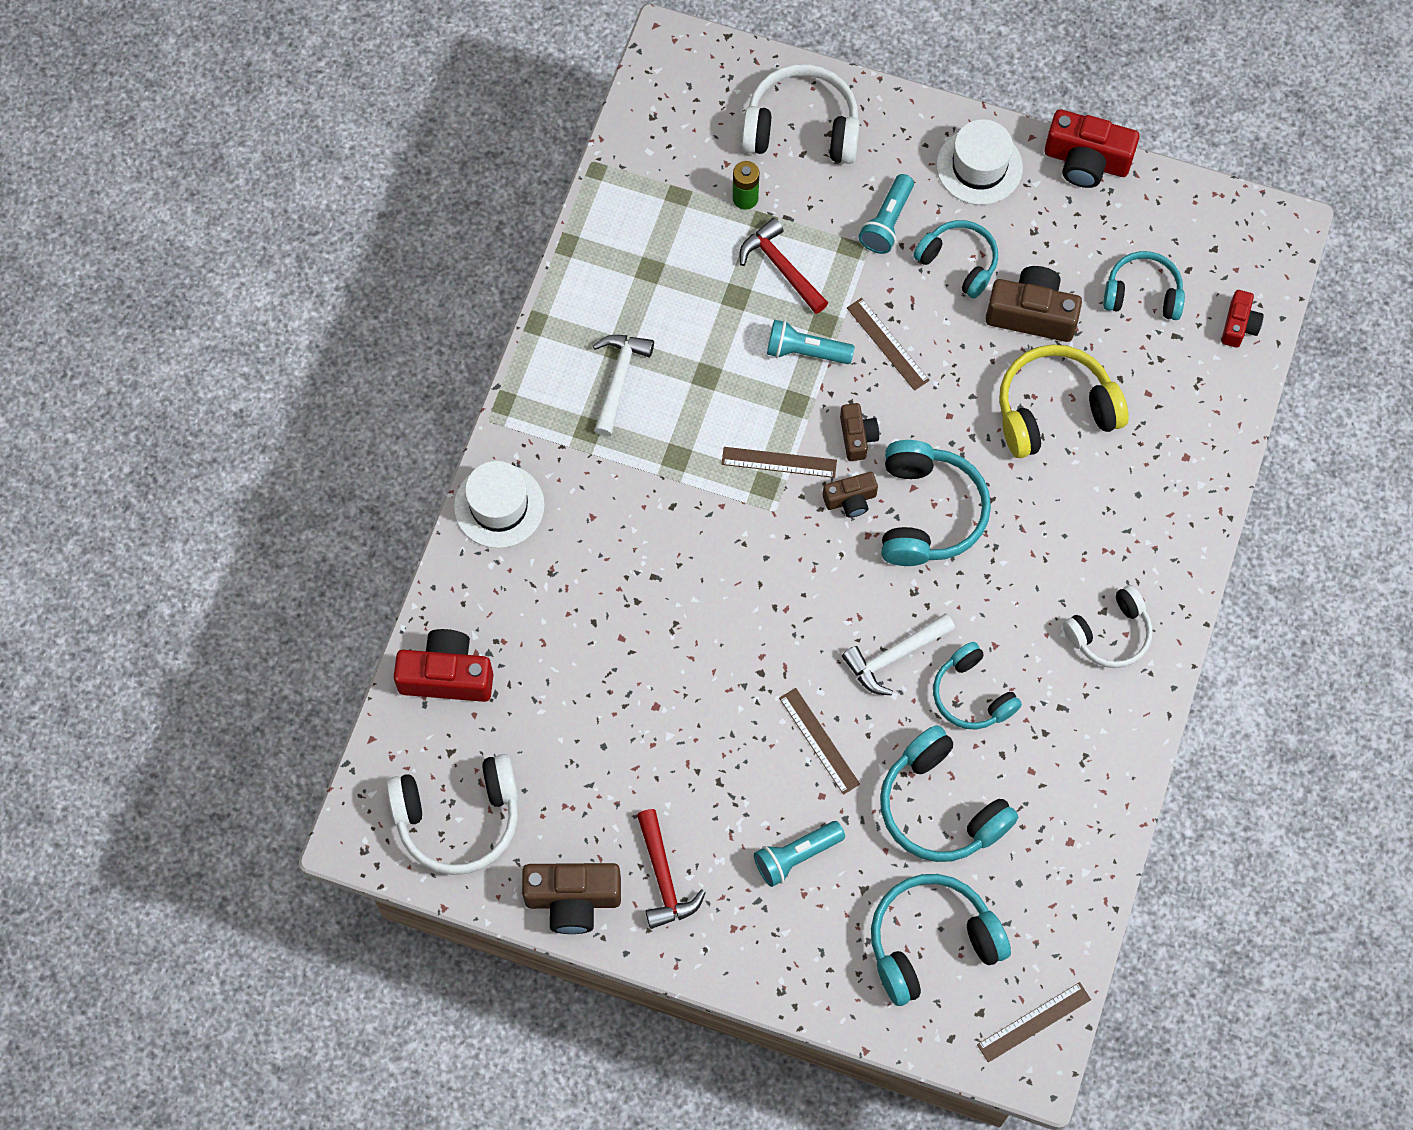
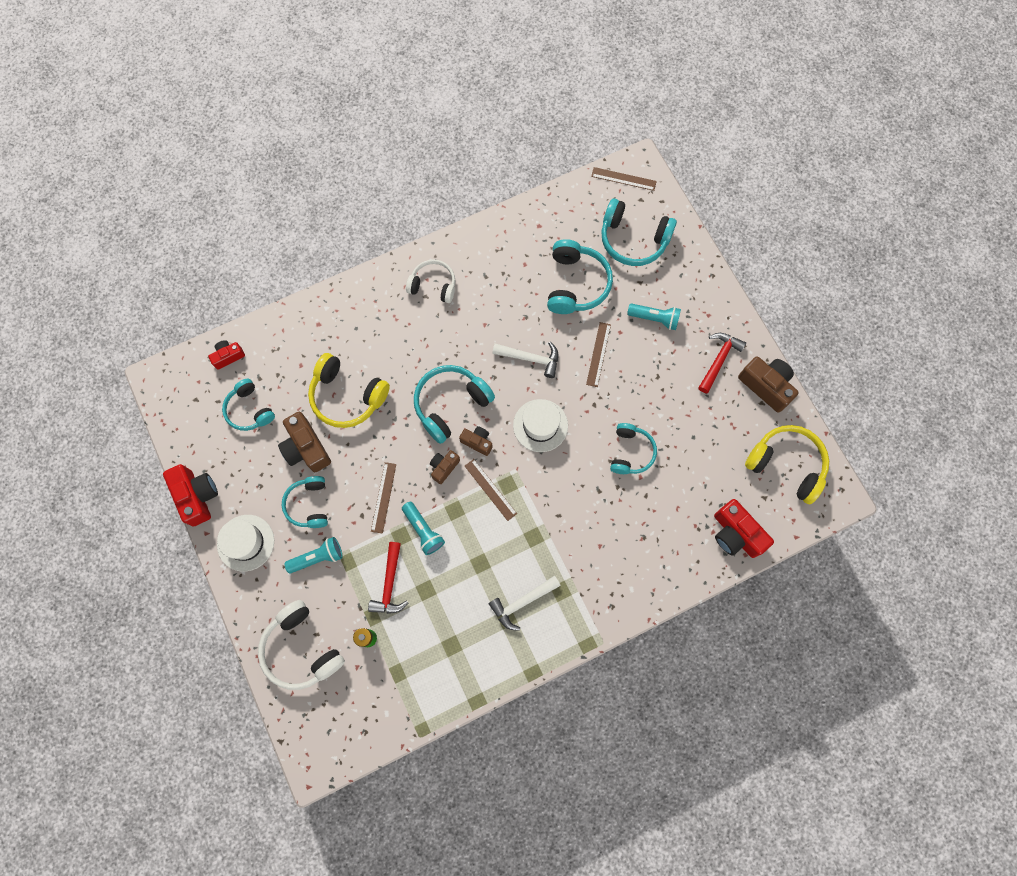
camera: 135 degrees left, 5 degrees up
white headphones [386,754,518,875] -> yellow headphones [745,425,829,504]
white hat [454,461,544,548] -> white hat moved to [513,399,568,452]
turquoise headphones [933,642,1022,729] -> turquoise headphones moved to [610,423,657,474]

